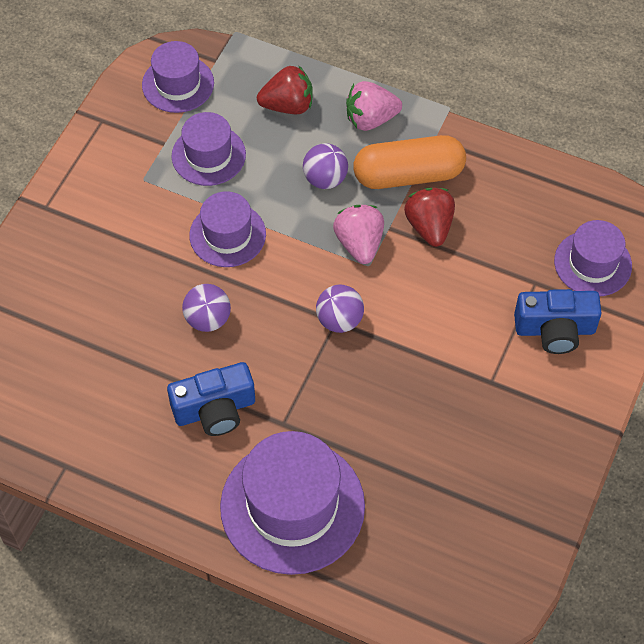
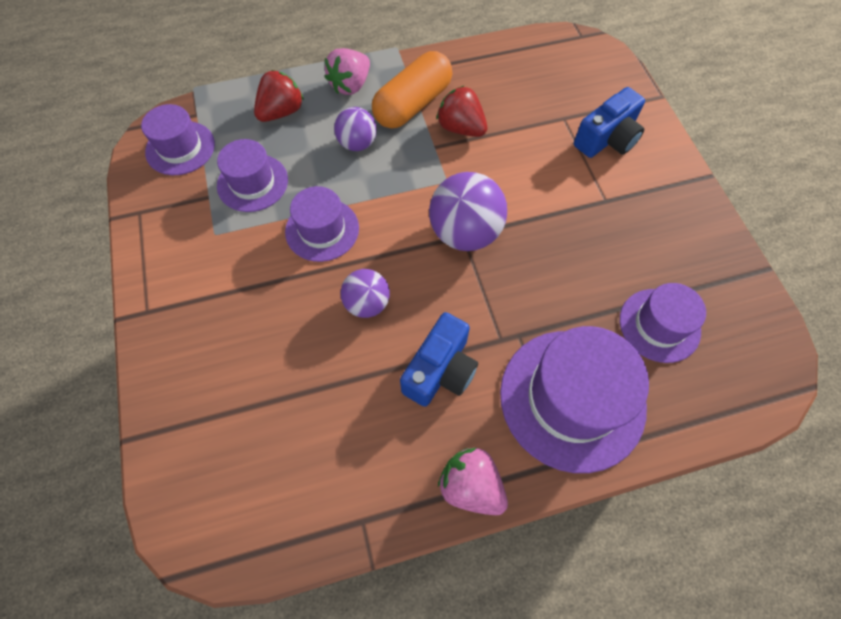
camera: 40 degrees left, 5 degrees up
purple ball [316,285,364,333] -> purple ball [429,172,507,251], size x1.65
pink strawberry [333,205,384,264] -> pink strawberry moved to [438,448,508,515]
purple hat [554,220,632,297] -> purple hat moved to [620,283,706,363]

